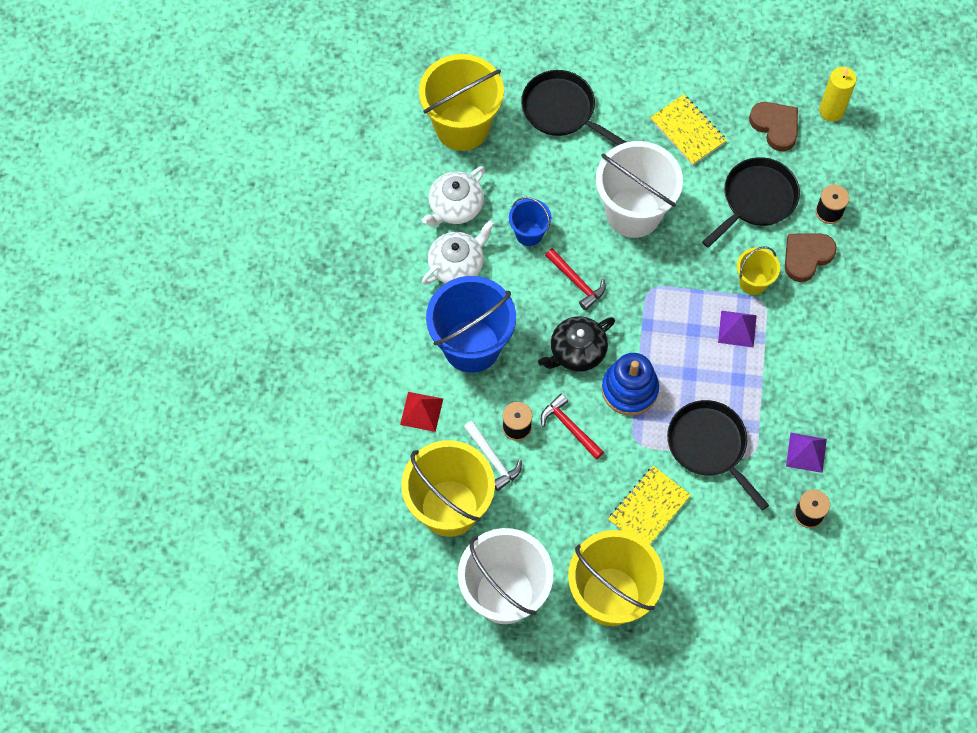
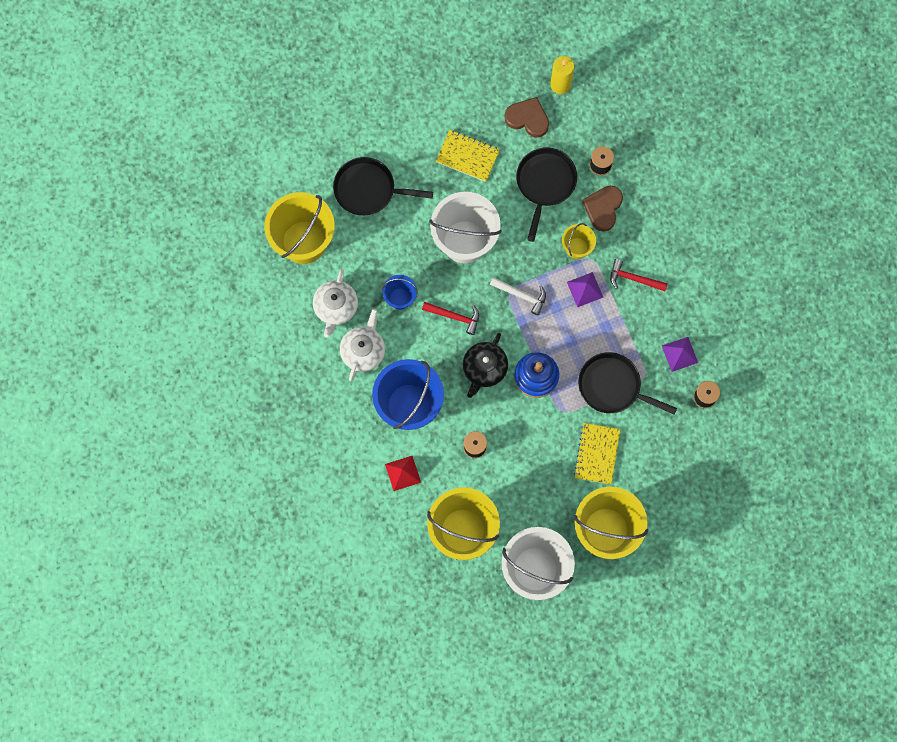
camera: 30 degrees left, 10 degrees up
white hammer [464,421,522,491] -> white hammer moved to [490,277,546,315]
red hammer [541,394,604,460] -> red hammer moved to [610,259,668,291]

